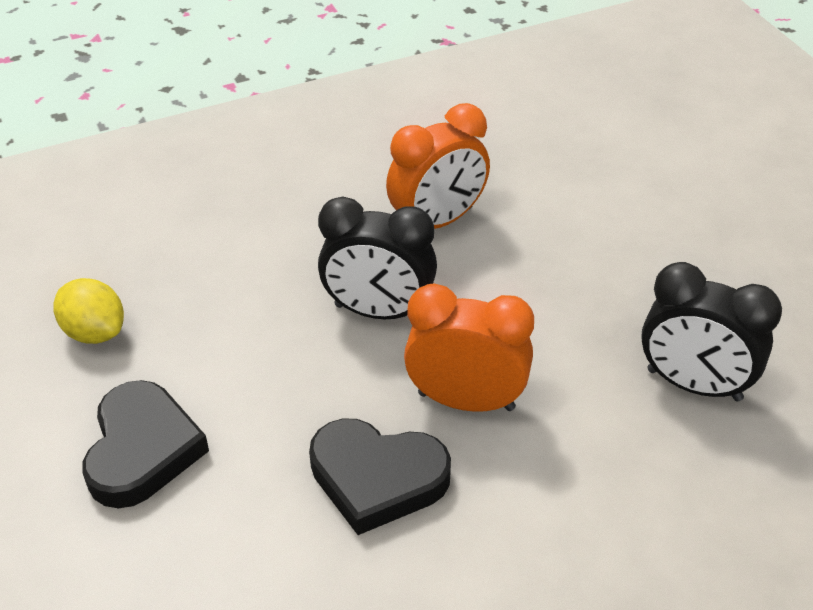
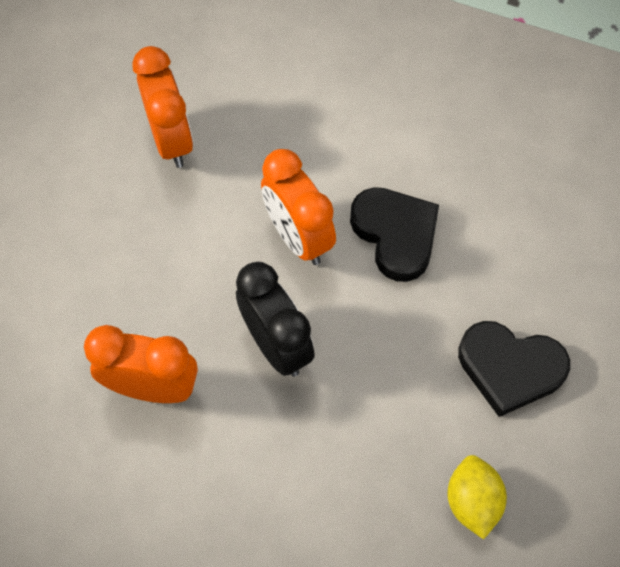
camera: 135 degrees left, 20 degrees up
black heart [83,380,209,508] -> black heart turned 120 degrees counterclockwise [458,321,570,417]
black clock [641,262,782,402] -> orange clock [132,46,193,168]

